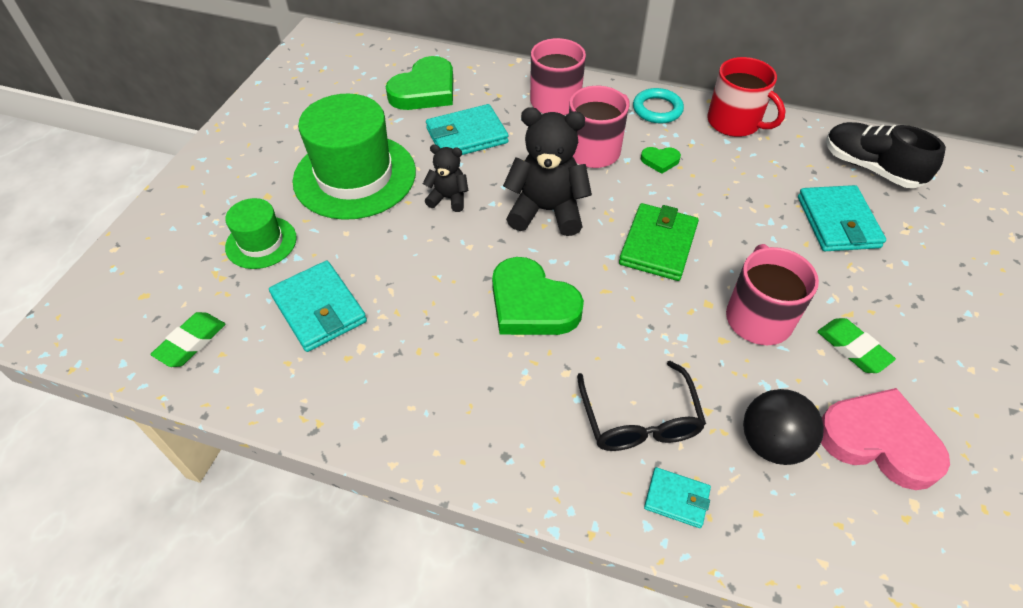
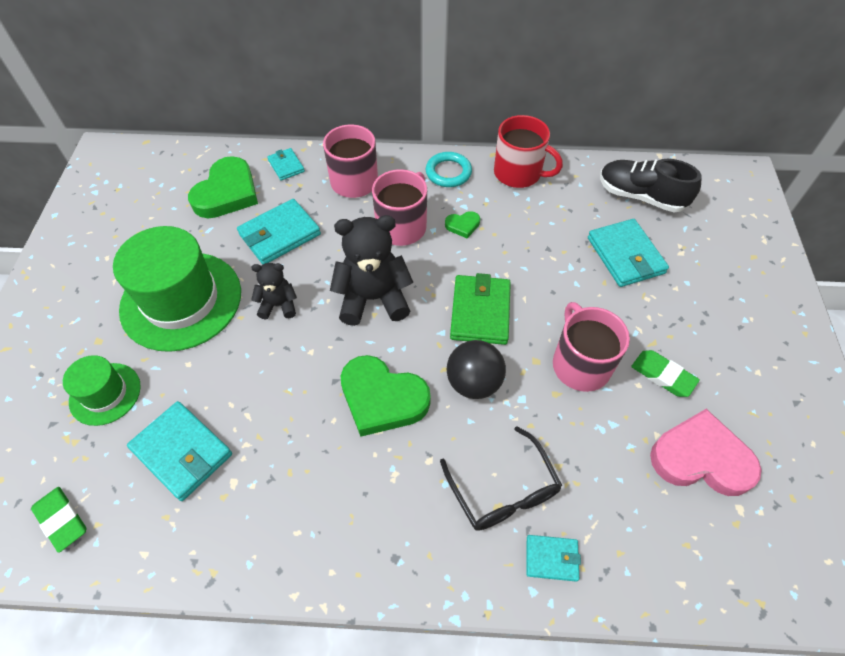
camera: 15 degrees left, 5 degrees up
green eraser [150,312,226,367] -> green eraser turned 60 degrees counterclockwise [31,487,87,553]
black ball [743,389,824,465] -> black ball moved to [447,340,506,399]
none -> turquoise wallet [267,148,305,181]

